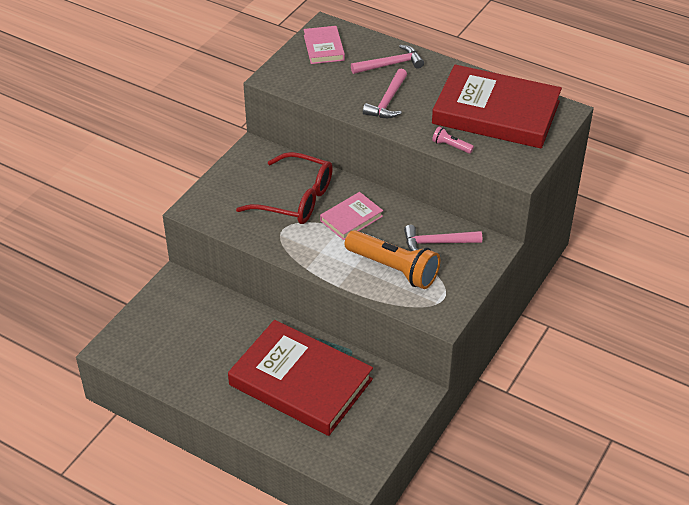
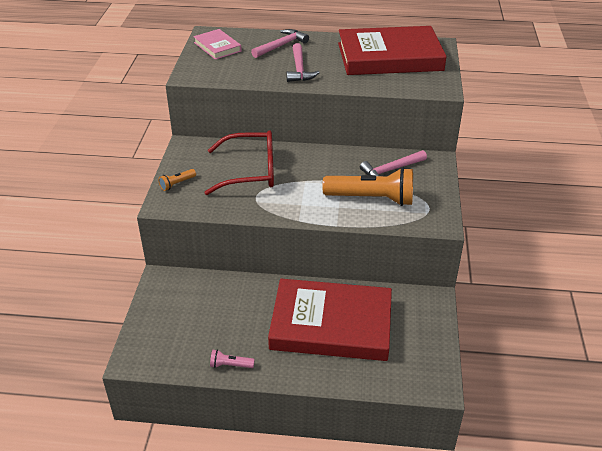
camera: 25 degrees left, 5 degrees down
pink book [320,192,383,240] -> none
pink flashlight [432,127,474,154] -> pink flashlight moved to [210,349,255,368]
none -> orange flashlight [158,169,196,191]

